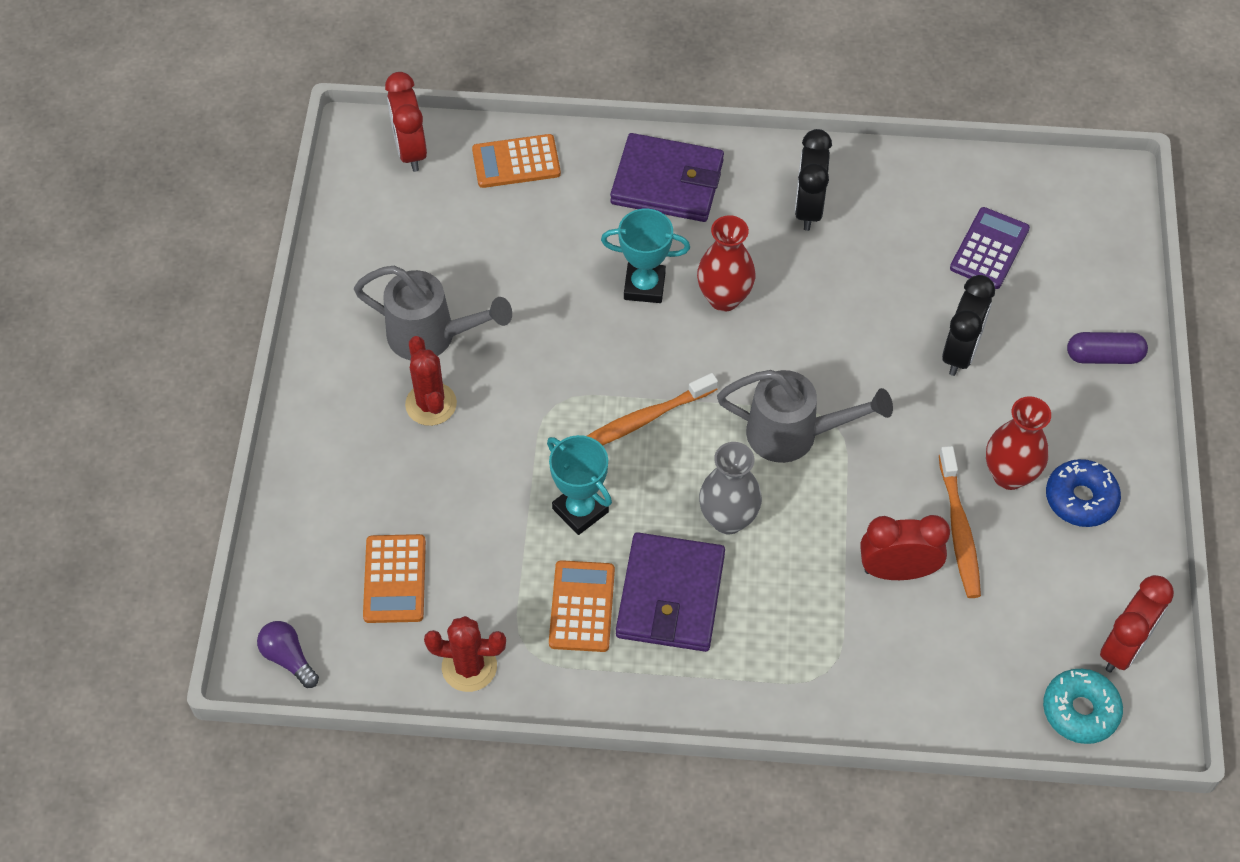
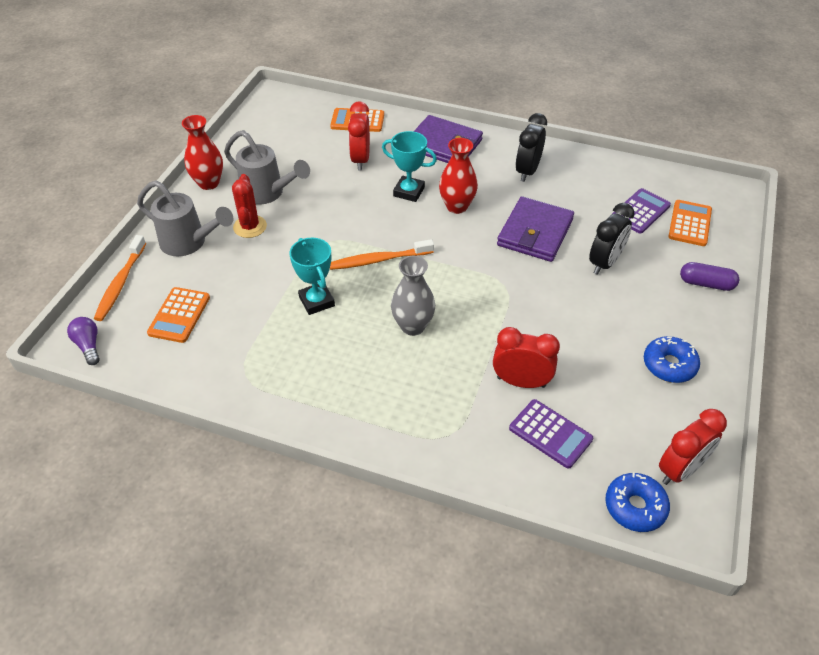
camera: 15 degrees right, 10 degrees down
red clock [385,72,427,172] -> red clock moved to [348,101,370,170]
red cactus [424,616,506,692] -> none
orange calculator [549,560,615,652] -> orange calculator moved to [668,200,712,246]
purple wallet [616,532,725,652] -> purple wallet moved to [497,196,574,262]
grey watering can [717,370,893,463] -> grey watering can moved to [137,180,233,256]
orange toothbrush [939,446,981,598] -> orange toothbrush moved to [94,235,146,321]
red vase [986,396,1051,490] -> red vase moved to [182,115,223,190]
turquoise donut [1043,669,1123,744] -> blue donut [605,473,670,532]
none -> purple calculator [509,399,593,469]

